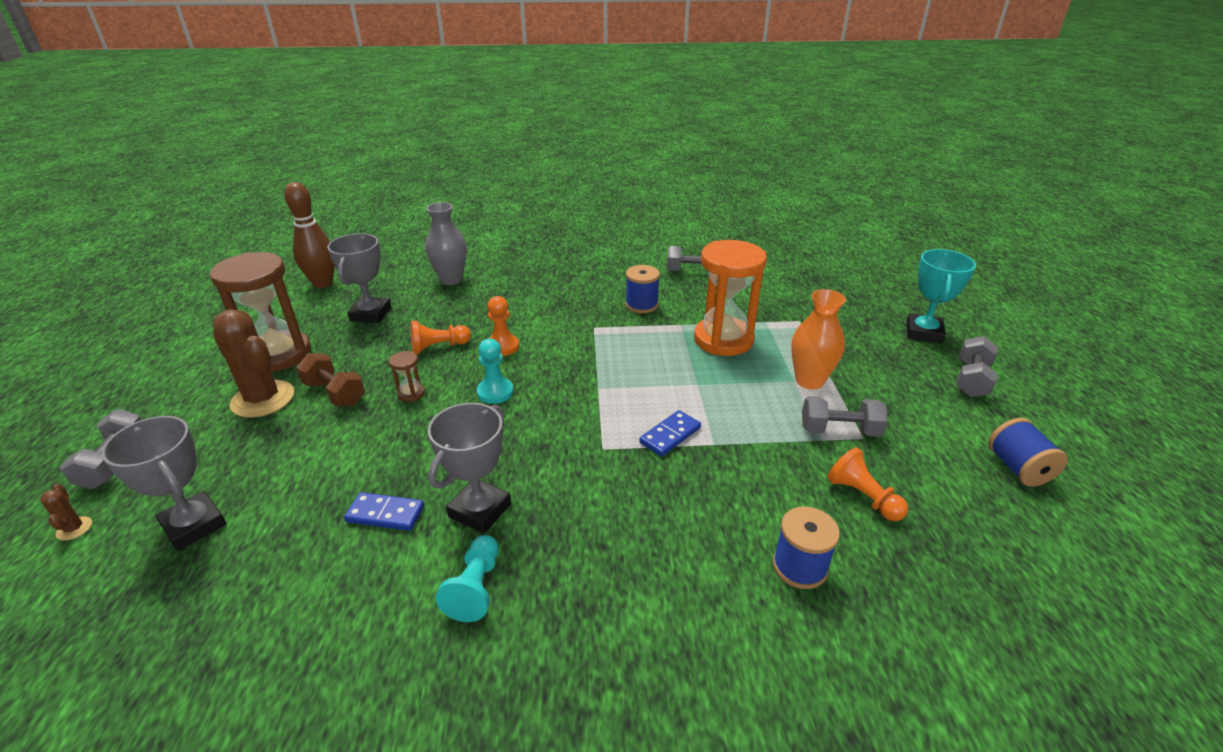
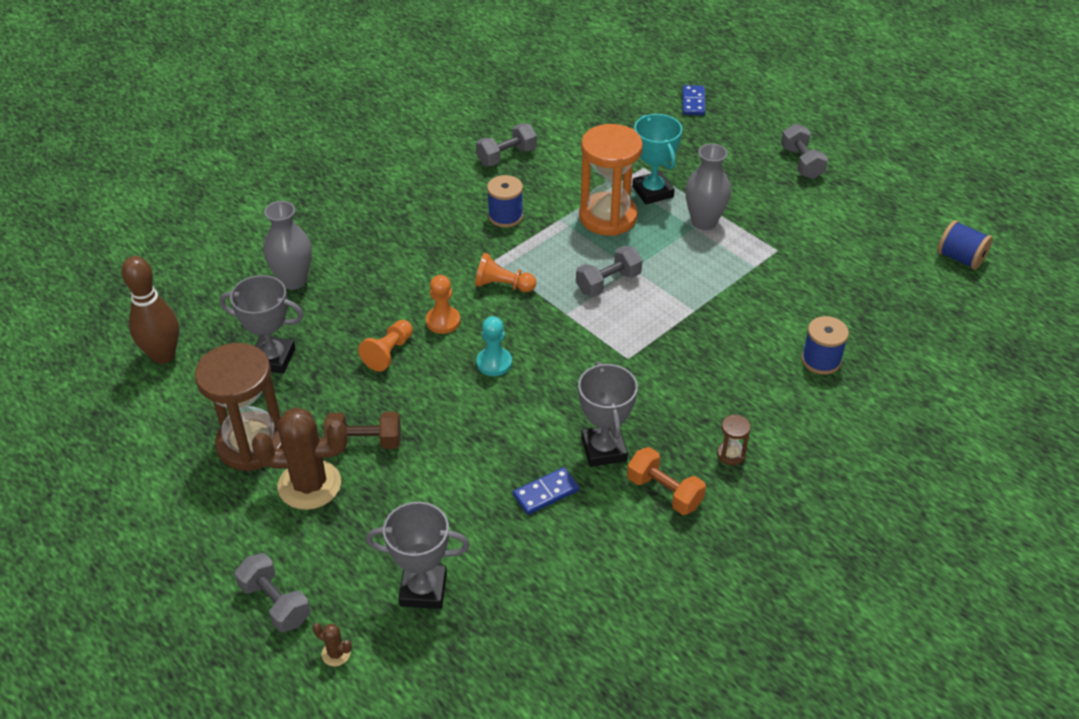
camera: 40 degrees left, 10 degrees up
grey trophy [327,233,391,323] -> grey trophy turned 45 degrees counterclockwise [220,275,304,374]
brown hourglass [389,351,425,402] -> brown hourglass moved to [717,414,751,465]
turquoise pawn [436,535,499,622] -> orange dumbbell [627,447,706,515]
blue domino [639,410,701,457] -> blue domino moved to [683,85,705,116]
orange vase [791,289,846,390] -> grey vase [685,144,731,230]
grey dumbbell [802,396,888,437] -> grey dumbbell moved to [576,246,642,297]
orange pawn [827,447,908,521] -> orange pawn moved to [475,253,536,292]
turquoise trophy [906,249,976,344] -> turquoise trophy moved to [632,114,682,205]
blue spool [988,418,1068,487] -> blue spool moved to [937,220,993,270]

